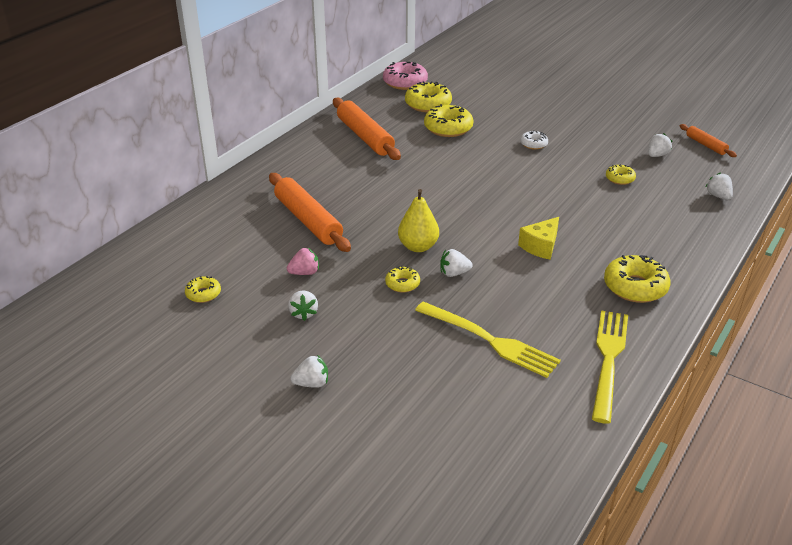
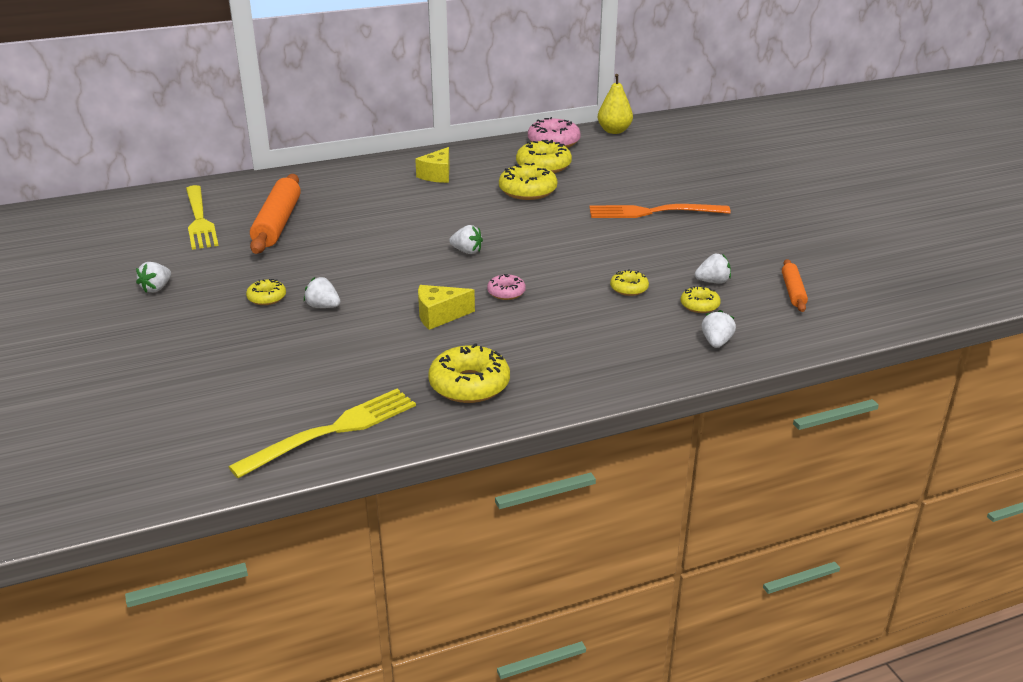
camera: 35 degrees right, 5 degrees down
yellow donut [185,276,221,303] -> yellow donut moved to [681,286,721,313]
pink strawberry [287,248,319,275] -> none
white strawberry [290,355,328,388] -> white strawberry moved to [449,225,483,254]
orange rolling pin [333,98,401,160] -> yellow cheese [415,147,450,183]
yellow pear [398,189,439,252] -> yellow pear moved to [598,74,633,134]
yellow fork [415,301,561,378] -> yellow fork moved to [186,185,219,250]
white donut [520,130,548,150] -> none
none -> pink donut [487,274,526,300]
none -> orange fork [589,204,731,218]

